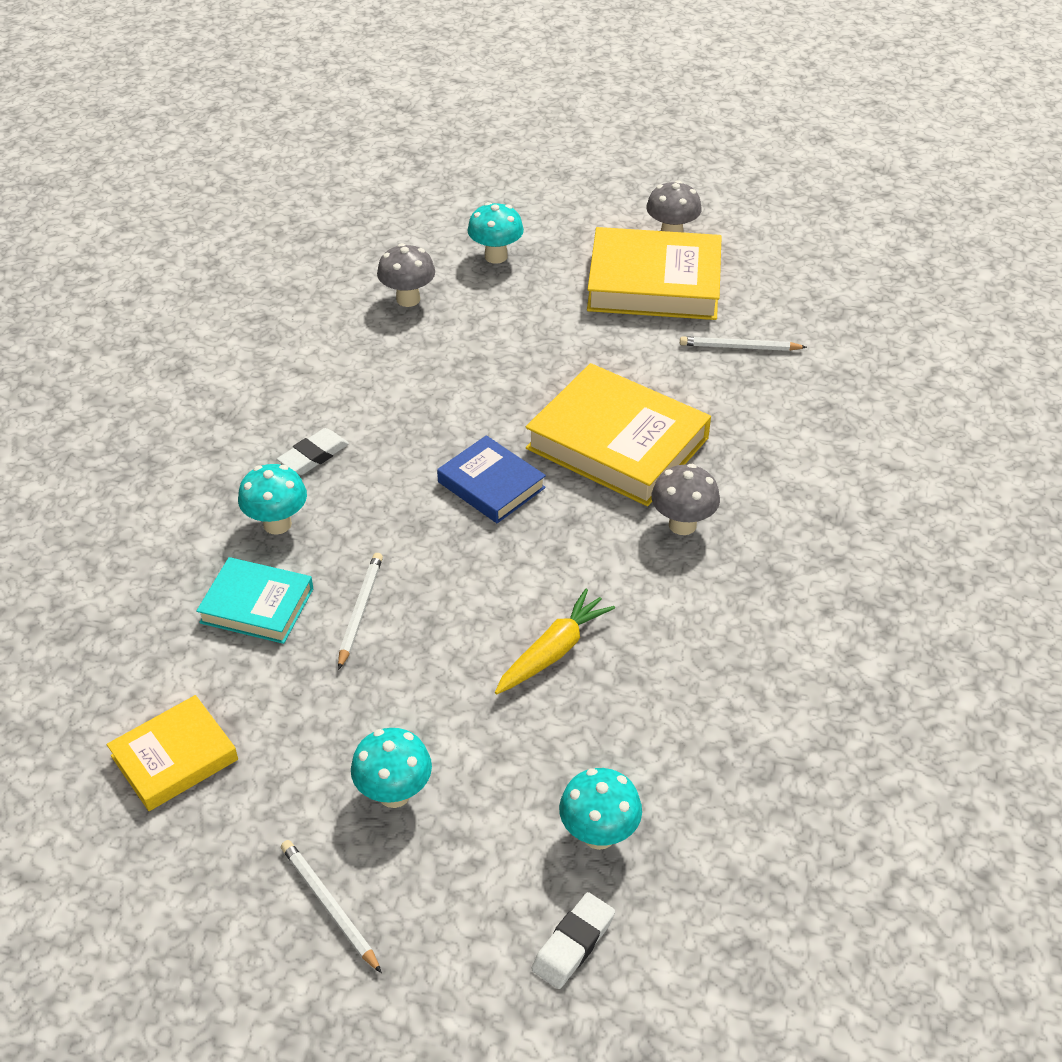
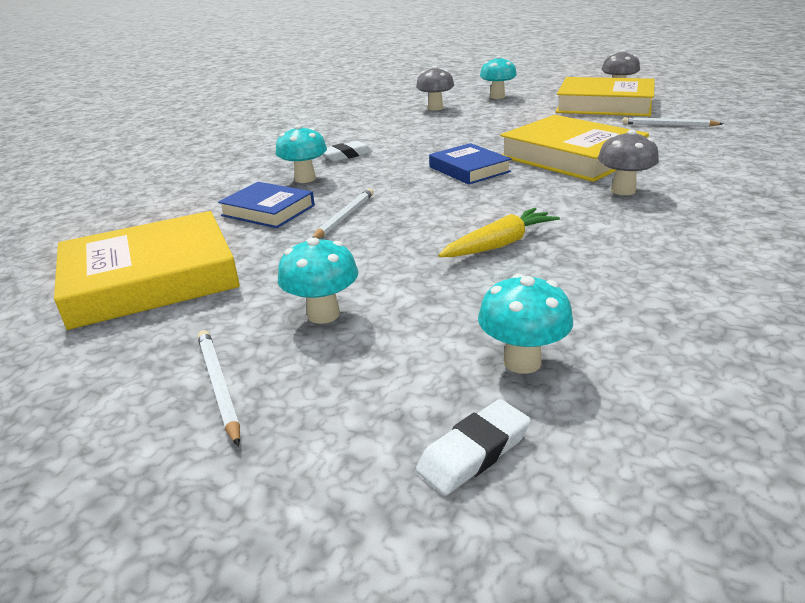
camera: 15 degrees right, 15 degrees down
yellow book [107,695,238,811] -> yellow book [54,211,240,330], size x1.75
turquoise book [196,557,314,644] -> blue book [218,182,315,228]

